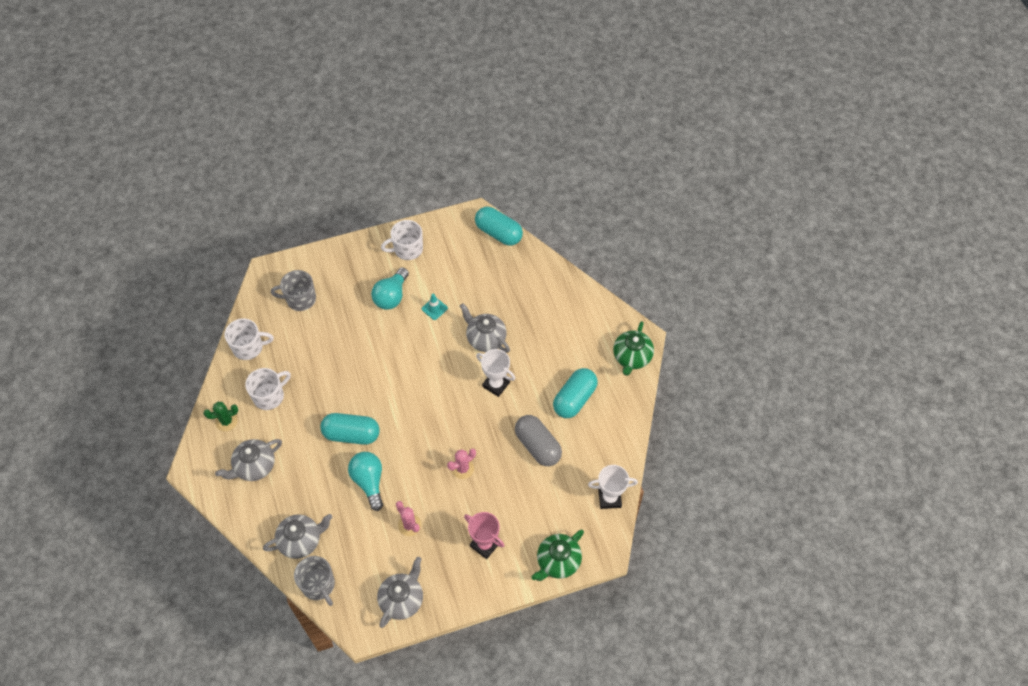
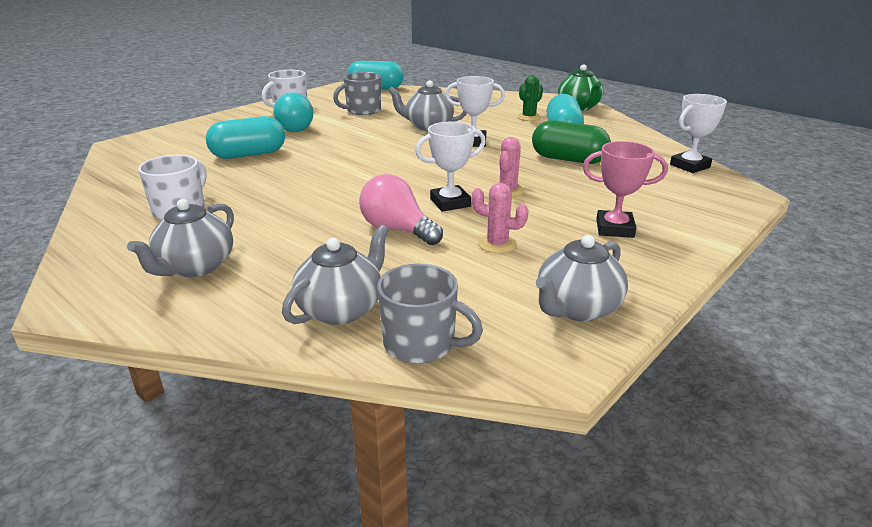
camera: 30 degrees left, 30 degrees down
green cactus [203,402,238,431] -> green cactus moved to [517,75,543,121]
white mug [225,319,274,360] -> none
grey mug [271,270,316,311] -> grey mug moved to [333,72,381,115]
turquoise capsule [320,413,380,445] -> turquoise capsule moved to [206,116,285,159]
turquoise light bulb [348,452,383,511] -> pink light bulb [359,174,443,245]
grey teapot [377,557,423,628] -> grey teapot turned 135 degrees counterclockwise [536,235,628,321]
turquoise traffic cone [422,293,448,320] -> none
grey capsule [515,415,562,466] -> green capsule [532,120,611,164]
green teapot [531,530,584,581] -> none
none -> white trophy [415,122,486,212]

